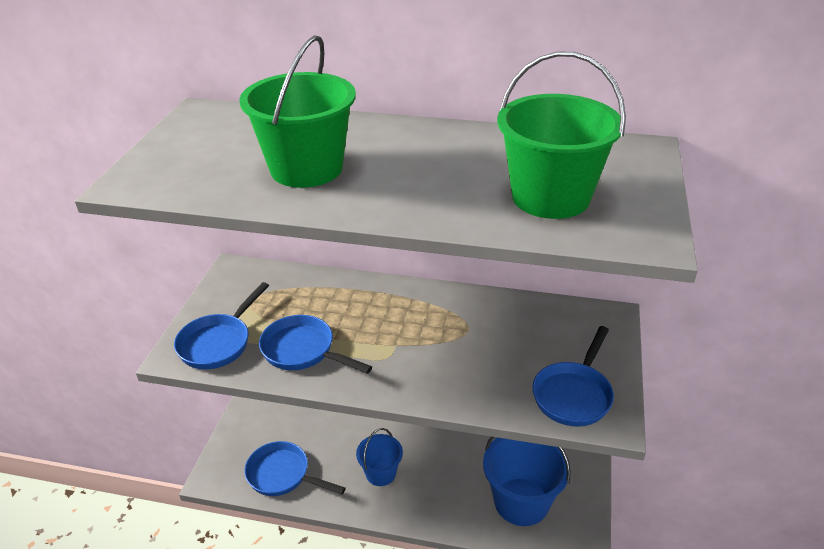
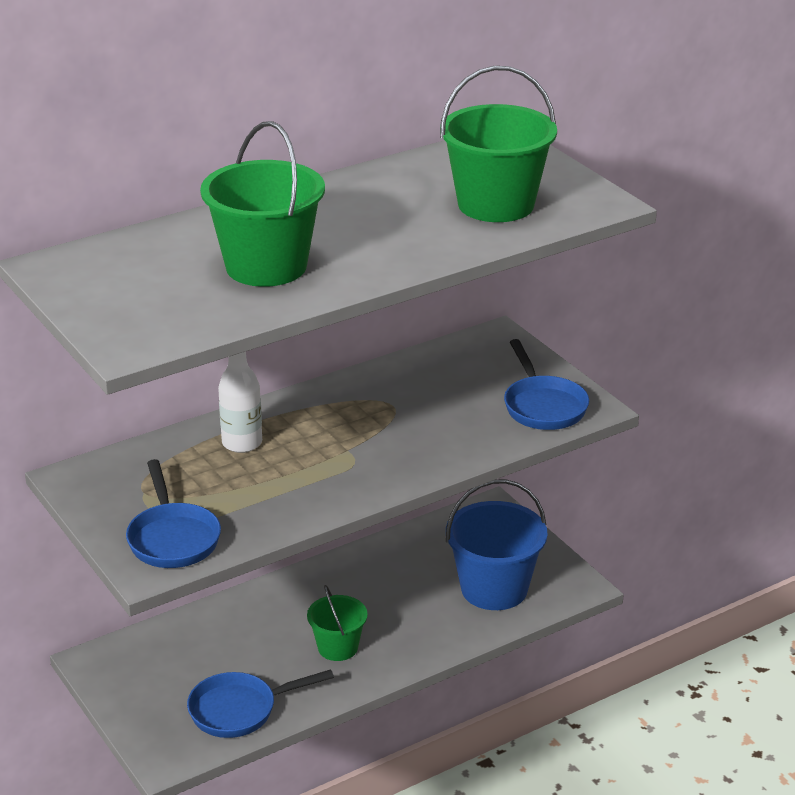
camera: 45 degrees left, 5 degrees down
blue pan [259,315,372,374] -> none
blue bucket [356,428,403,486] -> green bucket [307,585,368,661]
none -> white bottle [218,351,262,453]

